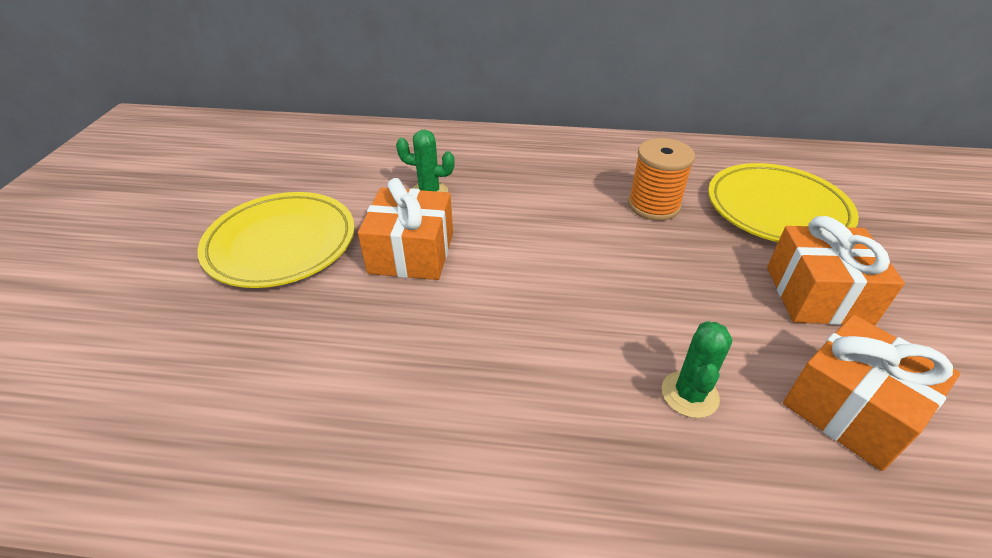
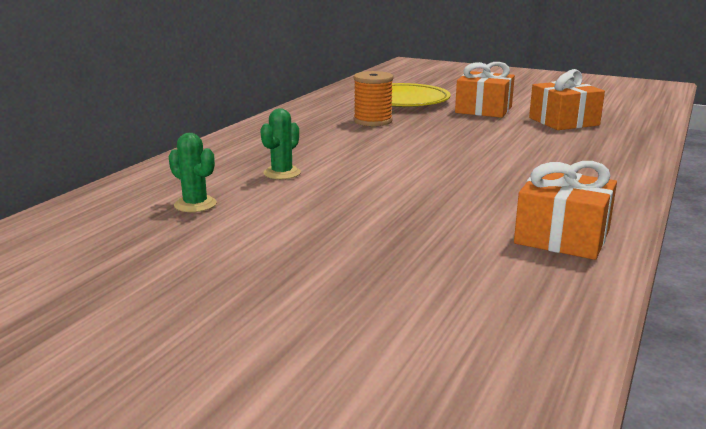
camera: 70 degrees left, 20 degrees down
yellow plate [198,192,355,288] -> none
orange gift [358,178,453,280] -> orange gift moved to [514,161,617,260]
green cactus [662,321,733,418] -> green cactus moved to [168,133,217,212]

